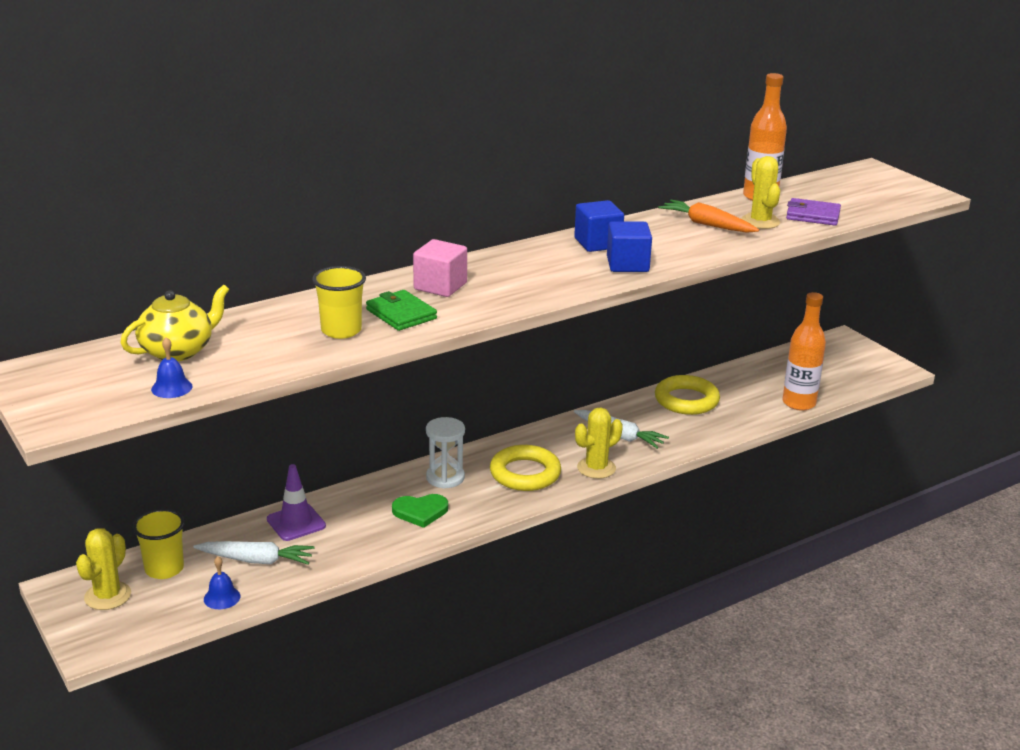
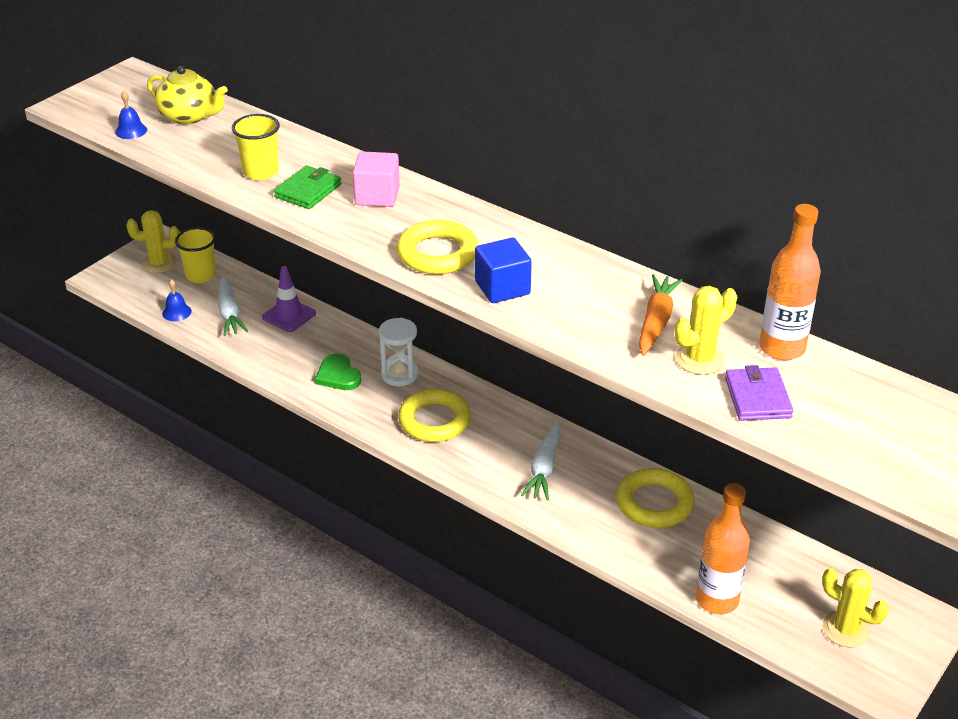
camera: 70 degrees right, 10 degrees up
blue cube [574,200,624,252] -> none
yellow cactus [575,408,623,479] -> yellow cactus moved to [822,568,889,648]
none -> yellow ring [397,220,478,274]

